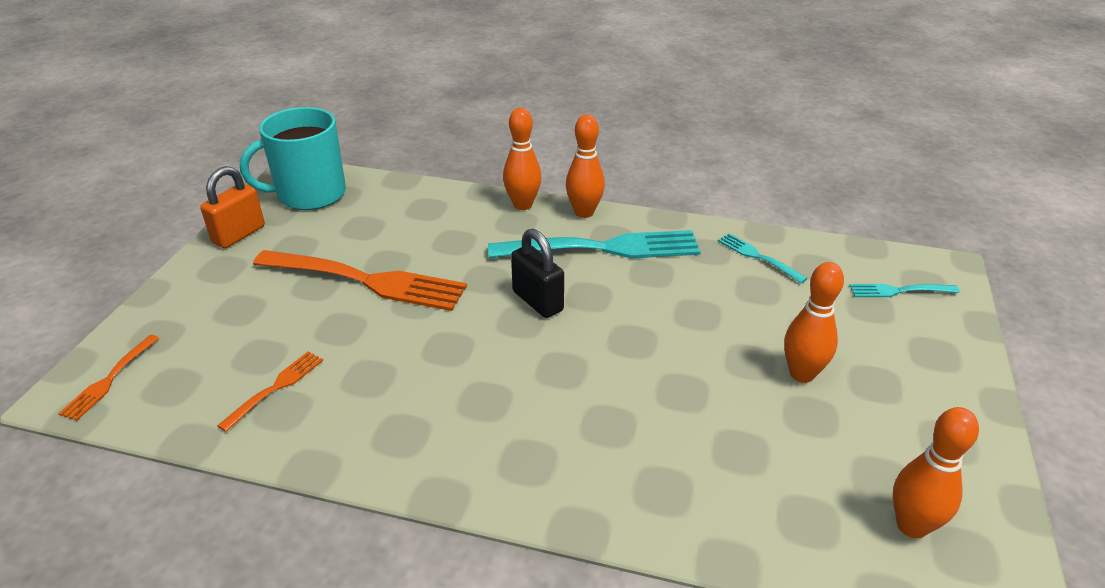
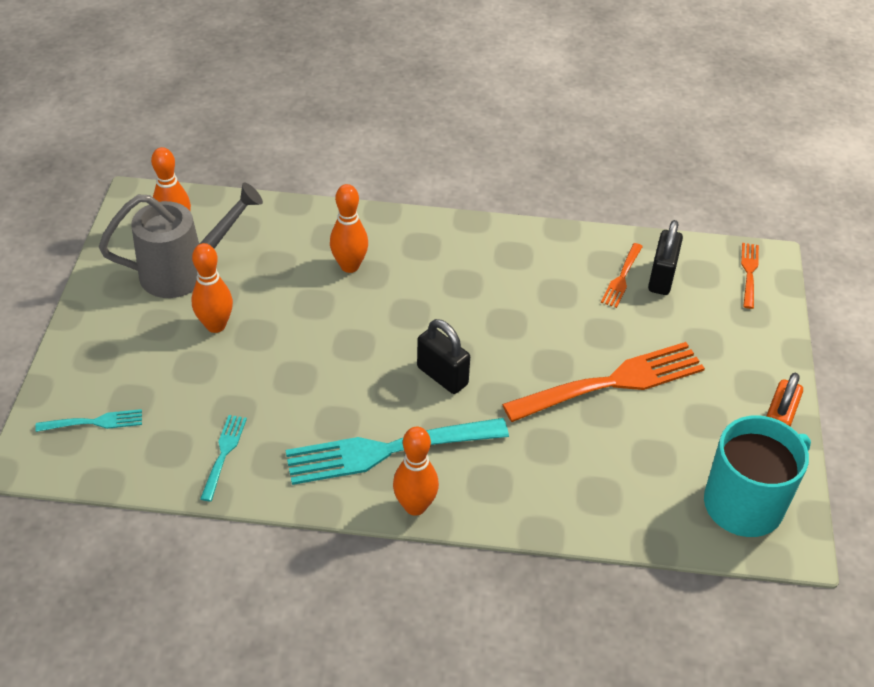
camera: 170 degrees right, 10 degrees up
orange fork [253,250,467,311] -> orange fork turned 150 degrees clockwise [502,342,705,422]
orange bowling pin [503,108,541,210] -> orange bowling pin moved to [330,184,368,273]
turquoise fork [718,233,808,283] -> turquoise fork turned 120 degrees counterclockwise [200,415,247,502]
none -> grey watering can [99,182,263,298]
none -> black padlock [648,220,683,295]

